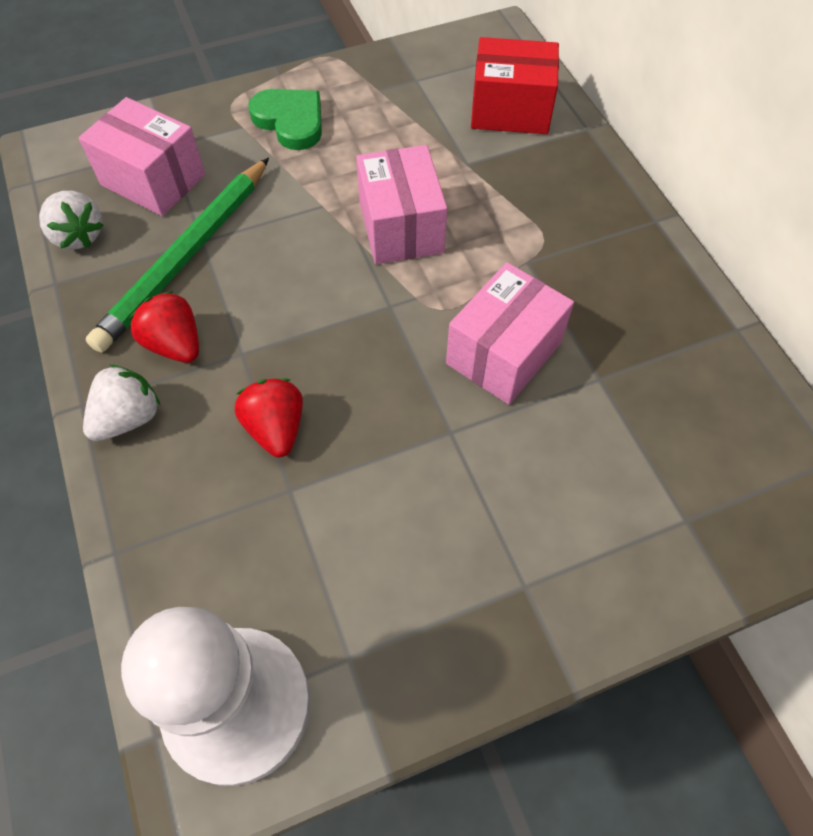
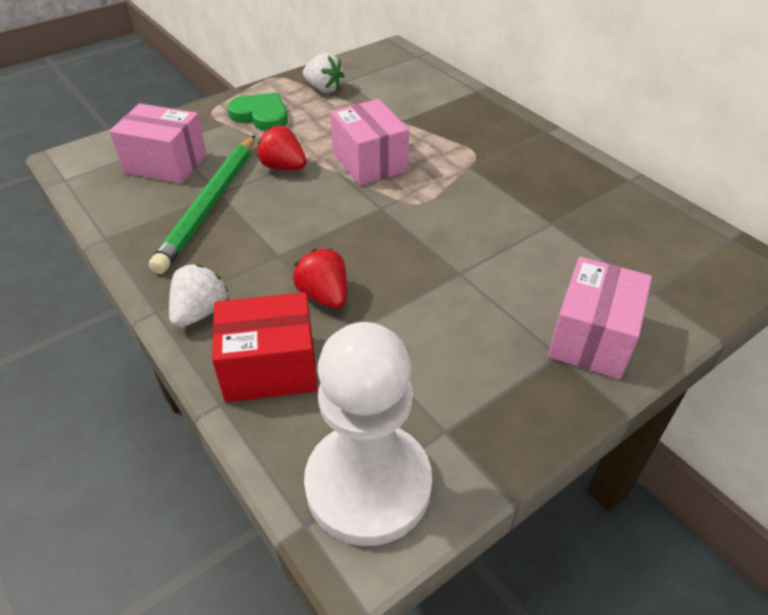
camera: 15 degrees left, 15 degrees down
white strawberry [39,191,104,250] -> white strawberry moved to [303,53,344,93]
red strawberry [129,291,199,363] -> red strawberry moved to [257,126,307,170]
pink box [446,262,574,405] -> pink box moved to [548,257,652,379]
red box [471,37,559,134] -> red box moved to [212,292,317,402]

